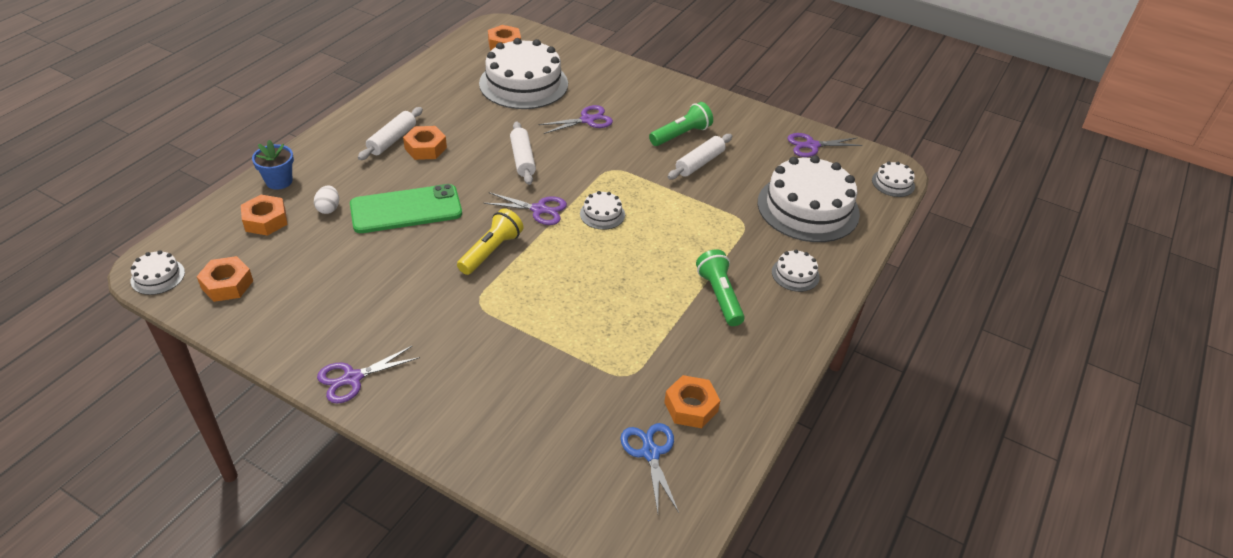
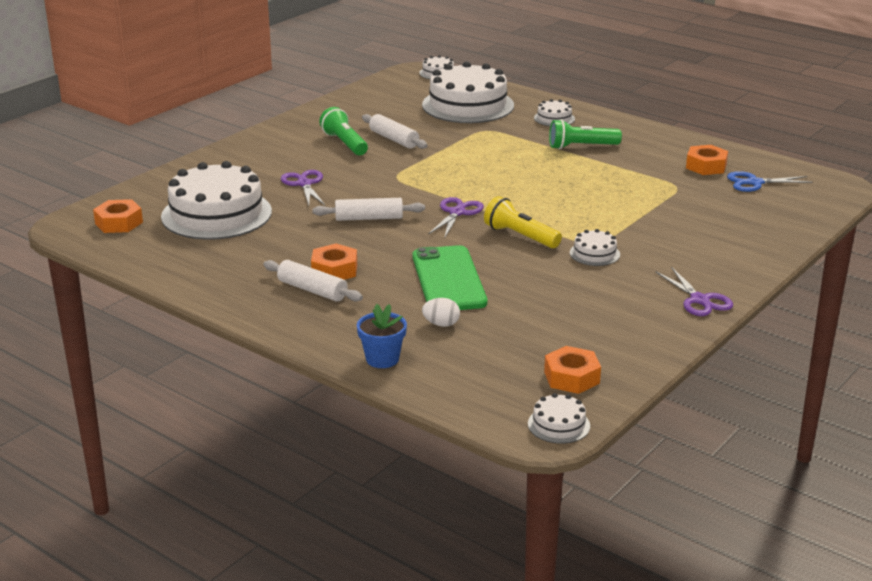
camera: 80 degrees left, 15 degrees down
orange nut [241,195,288,236] -> none
white cake [580,191,625,230] -> white cake moved to [570,229,620,266]
purple scissors [787,133,863,157] -> none

